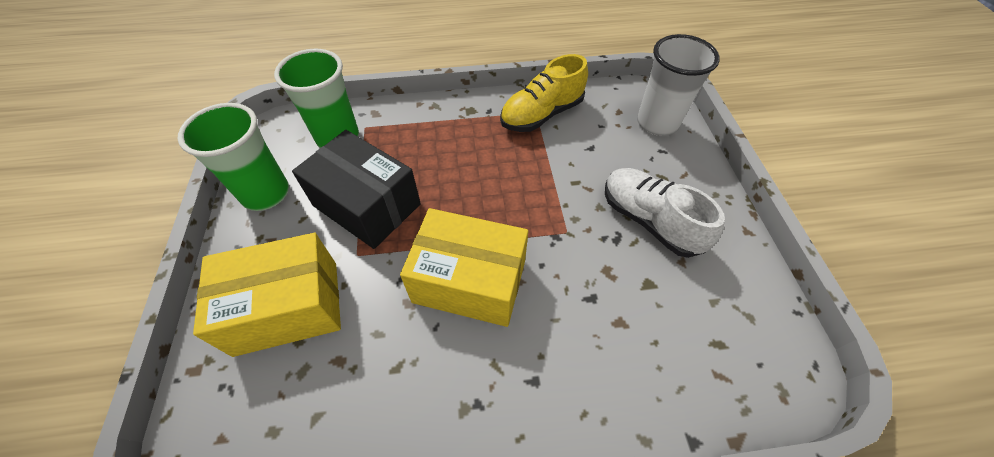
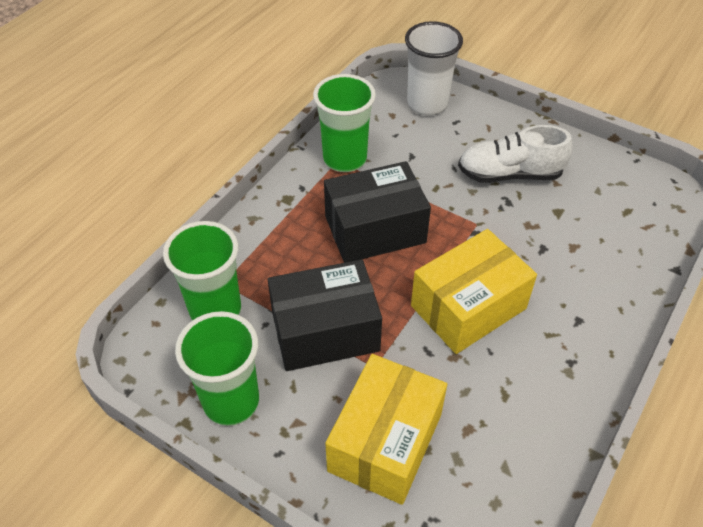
camera: 50 degrees left, 5 degrees down
yellow shoe [500,54,588,132] -> green cup [313,74,376,172]
none -> black box [324,161,431,263]

